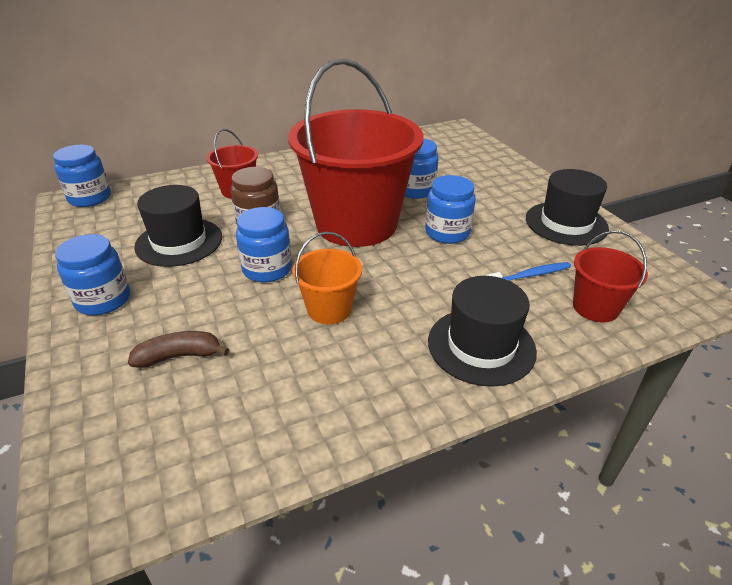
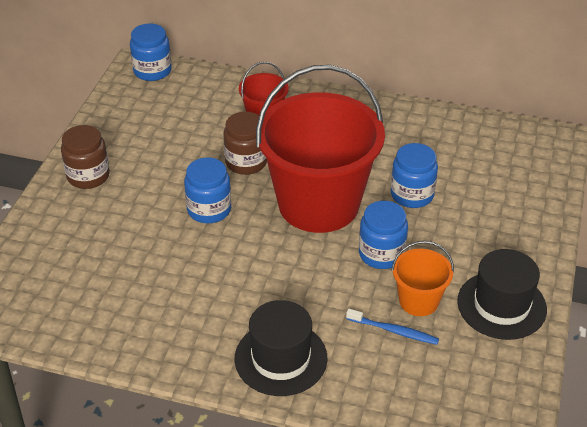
camera: 40 degrees right, 5 degrees up
blue jar [55,234,130,315] -> brown jar [61,125,110,189]
brown banana [128,331,229,368] -> none
black hat [134,185,222,267] -> none
orange bucket [292,232,362,324] -> orange bucket moved to [391,241,454,316]
red bucket [573,231,648,322] -> none

